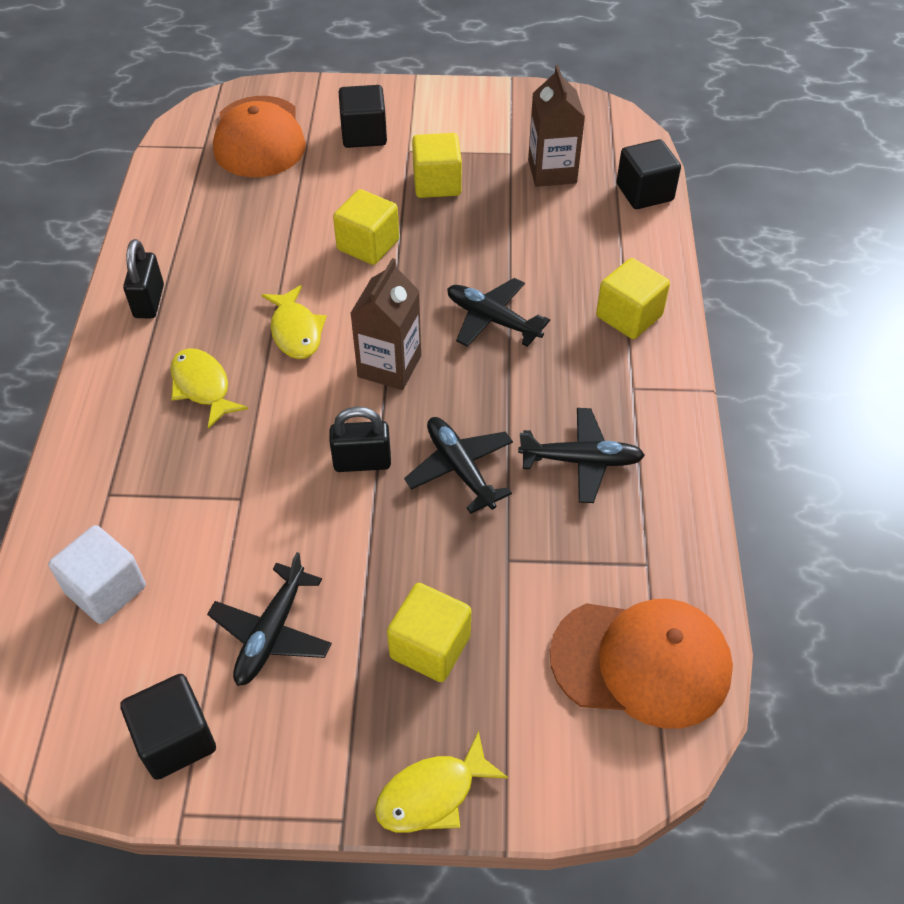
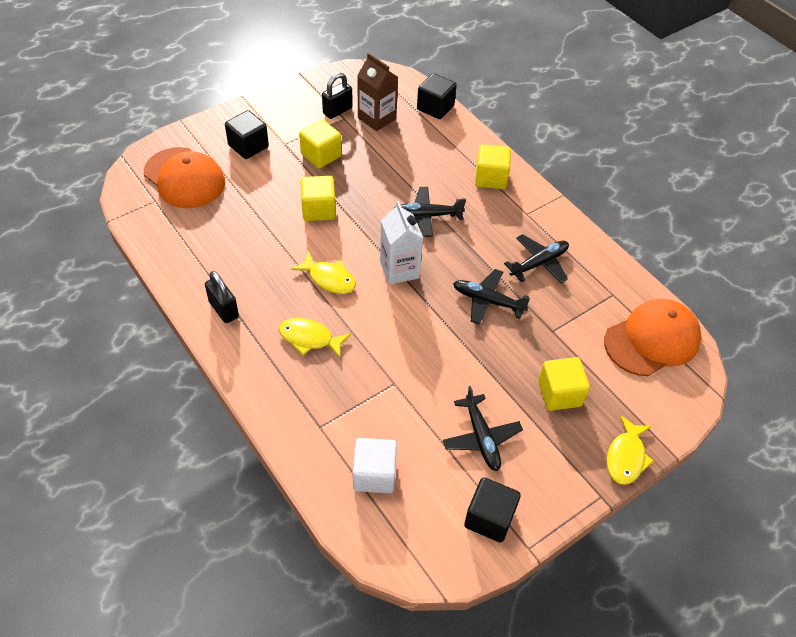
camera: 40 degrees left, 0 degrees up
black padlock [330,407,391,472] -> black padlock moved to [322,73,353,119]
brown carton [350,258,421,390] -> white carton [380,201,423,285]

